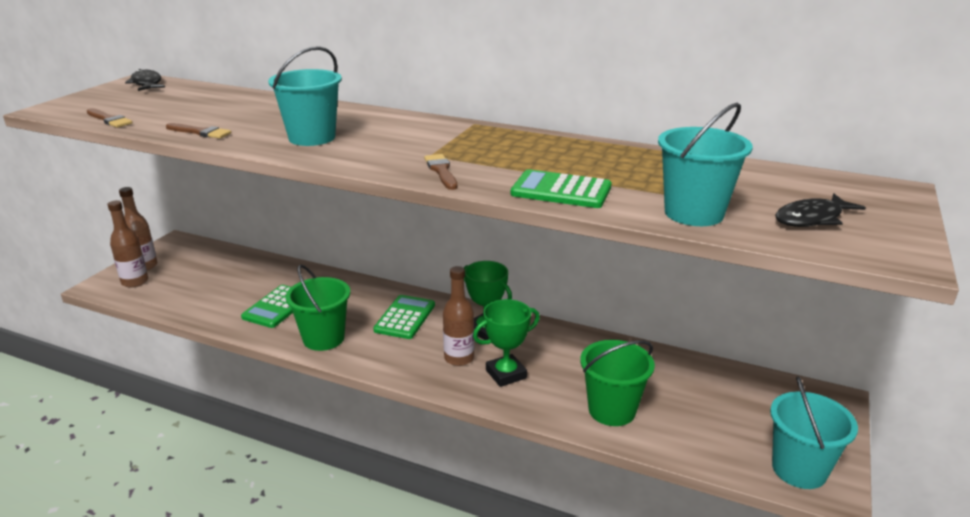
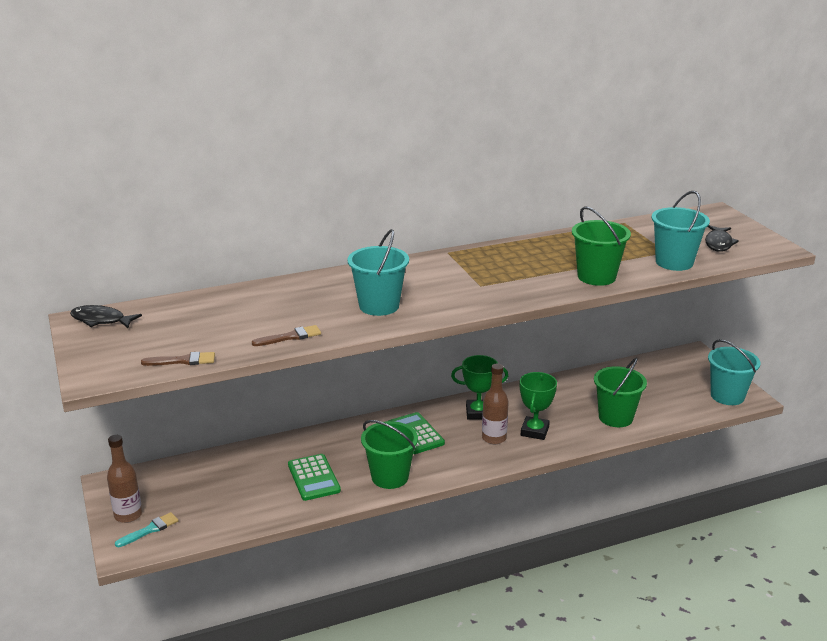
camera: 45 degrees left, 0 degrees up
brown bottle [108,200,148,287] -> turquoise brush [115,512,179,547]
brown brush [424,154,457,190] -> none
green calculator [511,169,612,208] -> green bucket [572,207,631,286]

